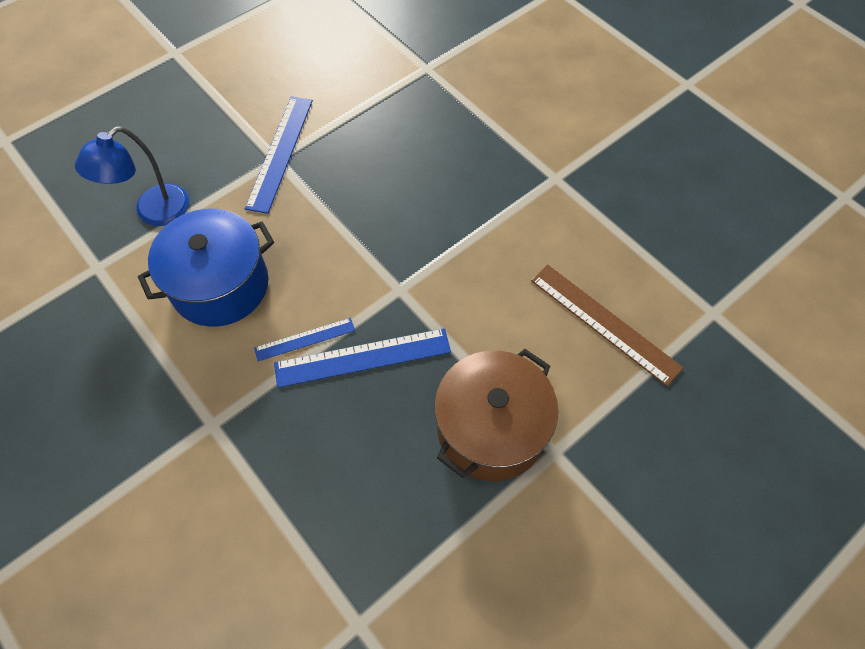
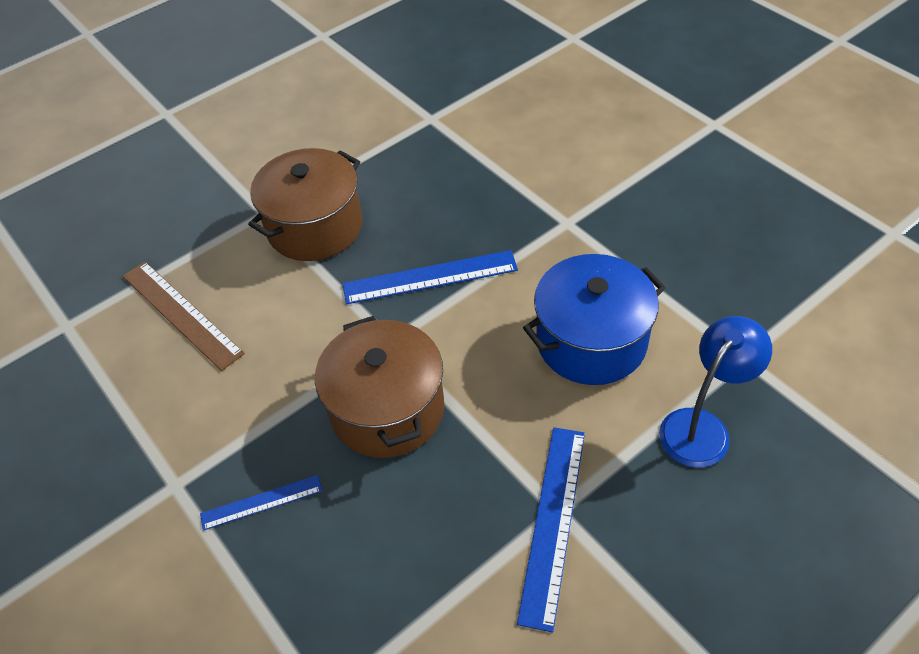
camera: 175 degrees left, 10 degrees down
blue ruler [254,318,355,361] -> blue ruler moved to [200,475,322,531]
none -> brown pot [315,316,444,458]

